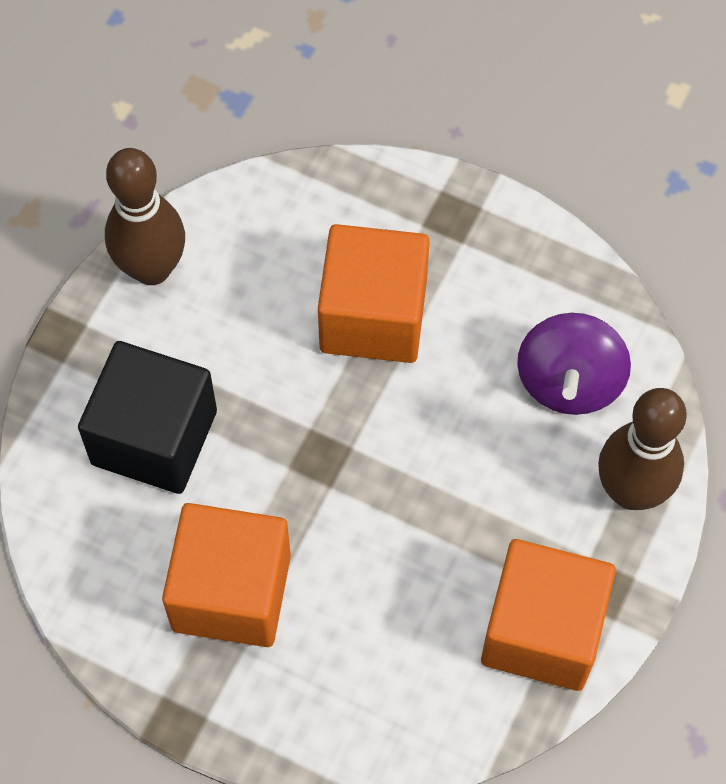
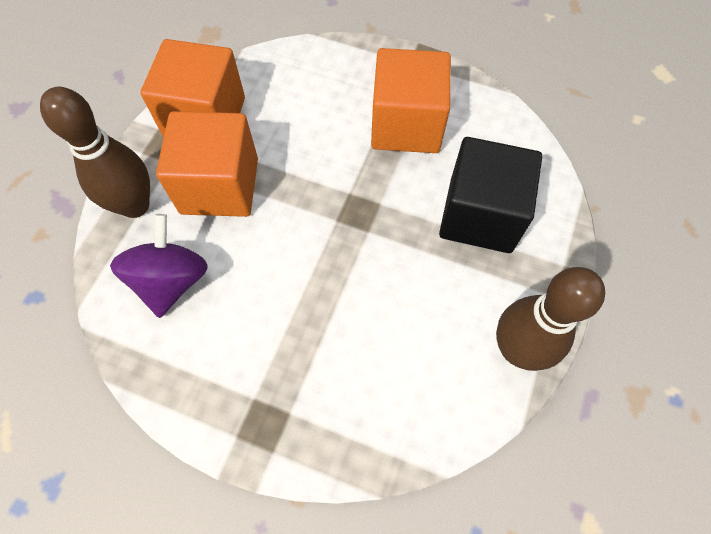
camera: 175 degrees right, 0 degrees up
orange cube [318,224,430,363] -> orange cube moved to [156,111,258,217]

